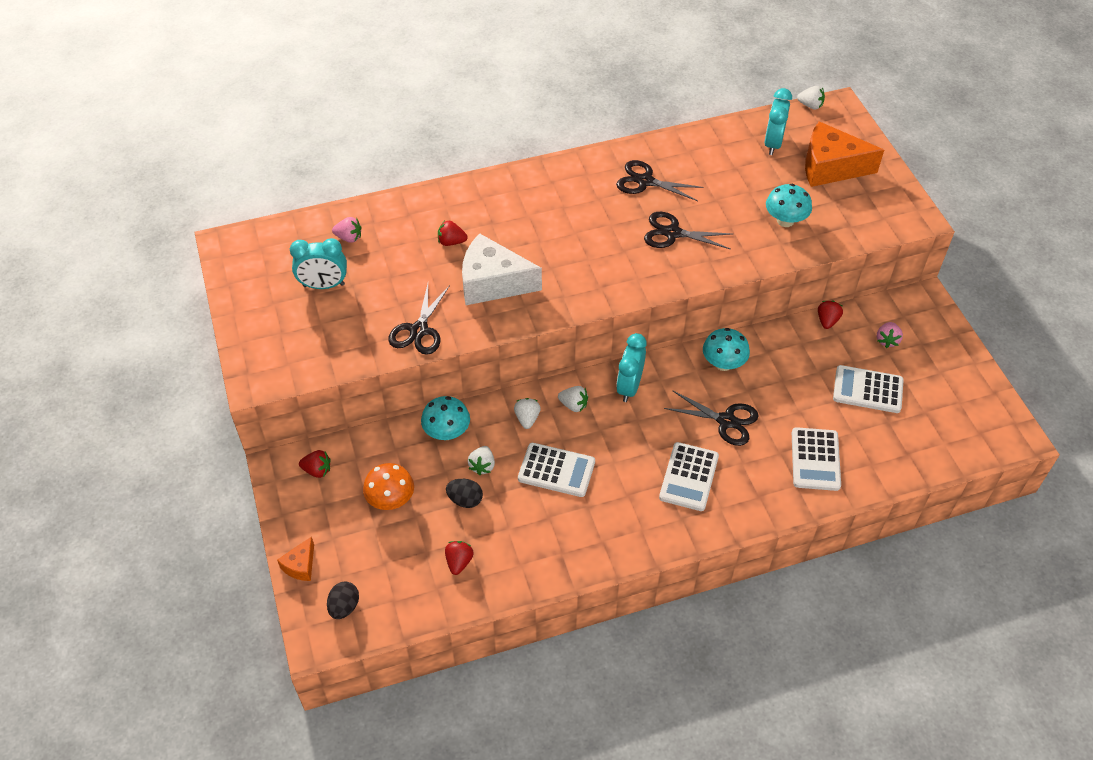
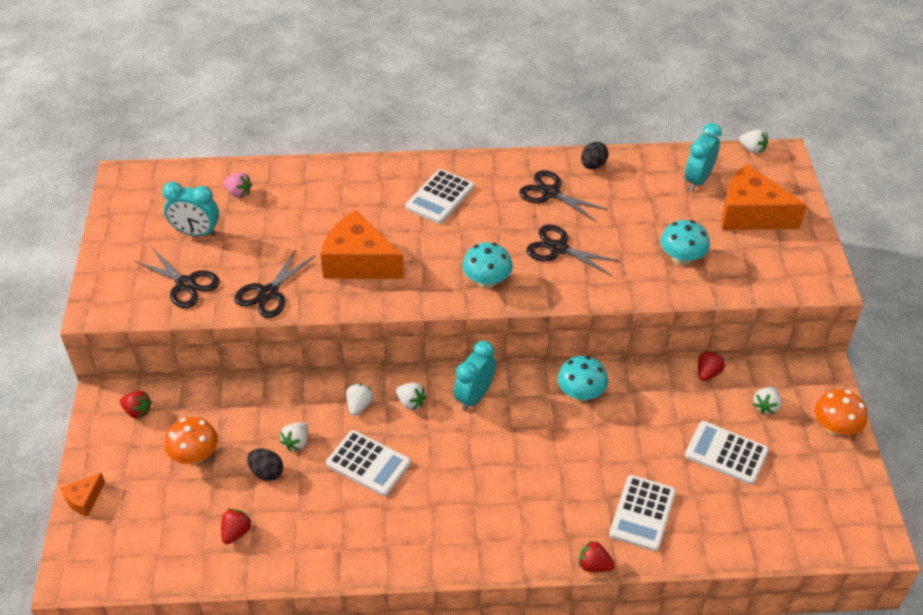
camera: 15 degrees right, 5 degrees down
black egg [327,581,359,619] -> black egg moved to [581,142,608,169]
turquoise mushroom [421,396,470,440] -> turquoise mushroom moved to [462,242,513,289]
red strawberry [438,221,468,246] -> red strawberry moved to [579,540,615,572]
white cheese [462,233,542,305] -> orange cheese [320,210,404,279]
white calculator [659,442,719,511] -> white calculator moved to [406,169,474,224]
black scissors [664,390,758,446] -> black scissors moved to [134,248,220,308]
pink strawberry [876,322,903,348] -> white strawberry [753,387,782,414]
none -> orange mushroom [815,389,867,436]

